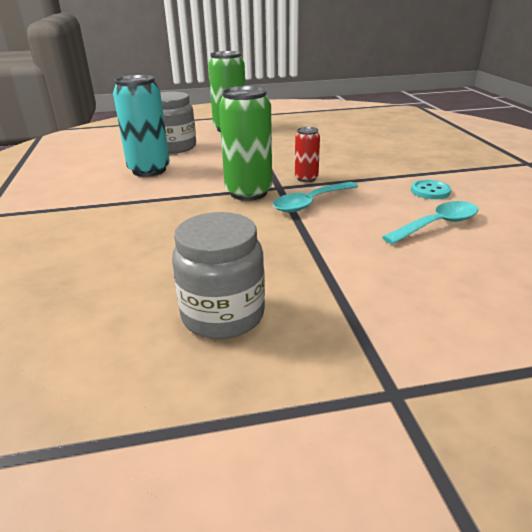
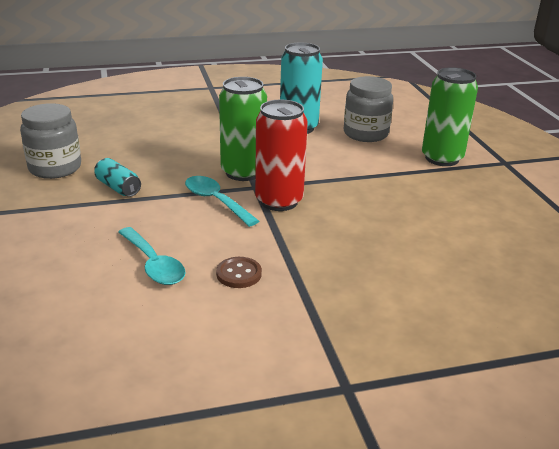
camera: 85 degrees right, 0 degrees up
red can [295,127,320,182] -> red can [255,100,308,211], size x1.89
turquoise button [411,180,451,199] -> brown button [216,257,262,288]
none -> turquoise can [94,158,141,197]

